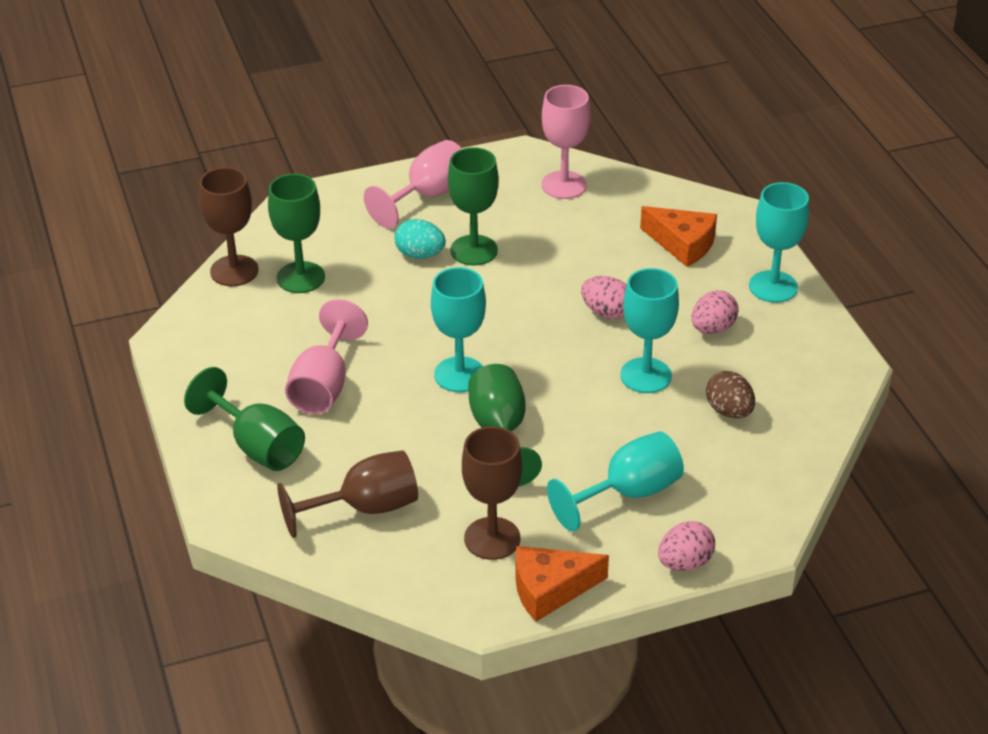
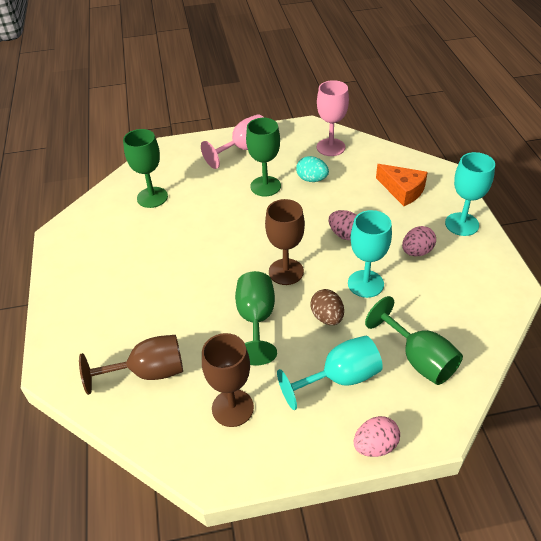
camera: 10 degrees right, 5 degrees up
green goblet [184,367,305,471] -> green goblet moved to [365,296,463,385]
brown goblet [199,167,259,286] -> brown goblet moved to [265,199,305,285]
pink goblet [285,299,368,414] -> none
turquoise egg [395,219,446,259] -> turquoise egg moved to [296,156,329,182]
turquoise goblet [431,267,486,392] -> none
orange cheese [516,546,609,622] -> none
brown egg [706,371,755,418] -> brown egg moved to [310,289,344,325]

